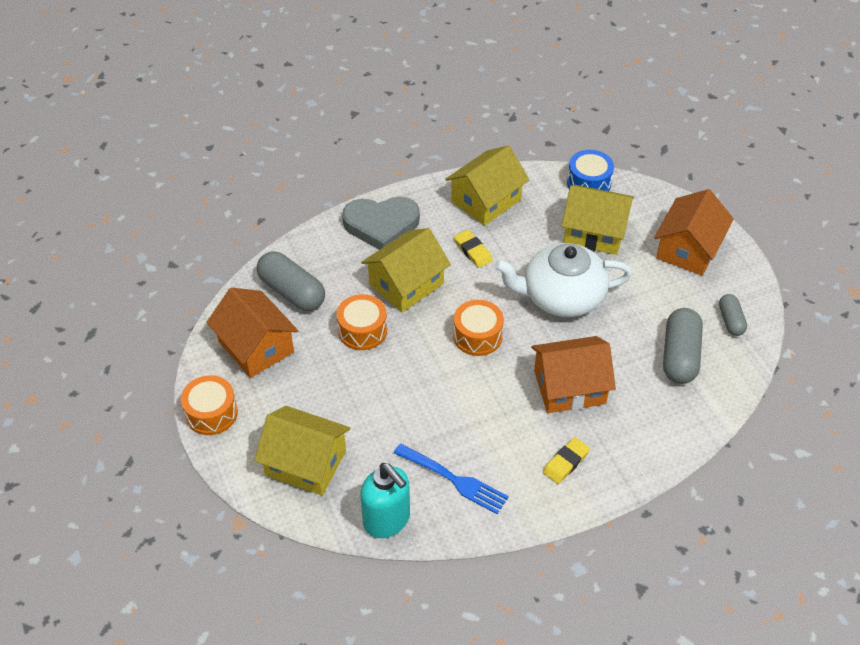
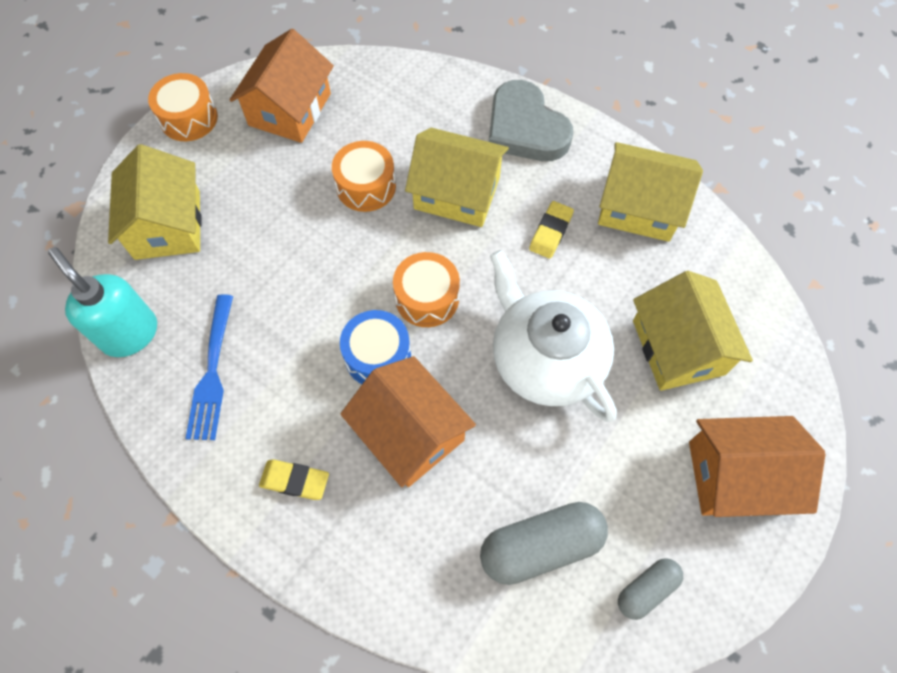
camera: 60 degrees right, 15 degrees up
grey capsule [257,251,325,311] -> none
turquoise soap dispenser [360,463,410,538] -> turquoise soap dispenser turned 120 degrees clockwise [48,247,157,357]
blue drum [567,150,614,191] -> blue drum moved to [340,310,411,384]

